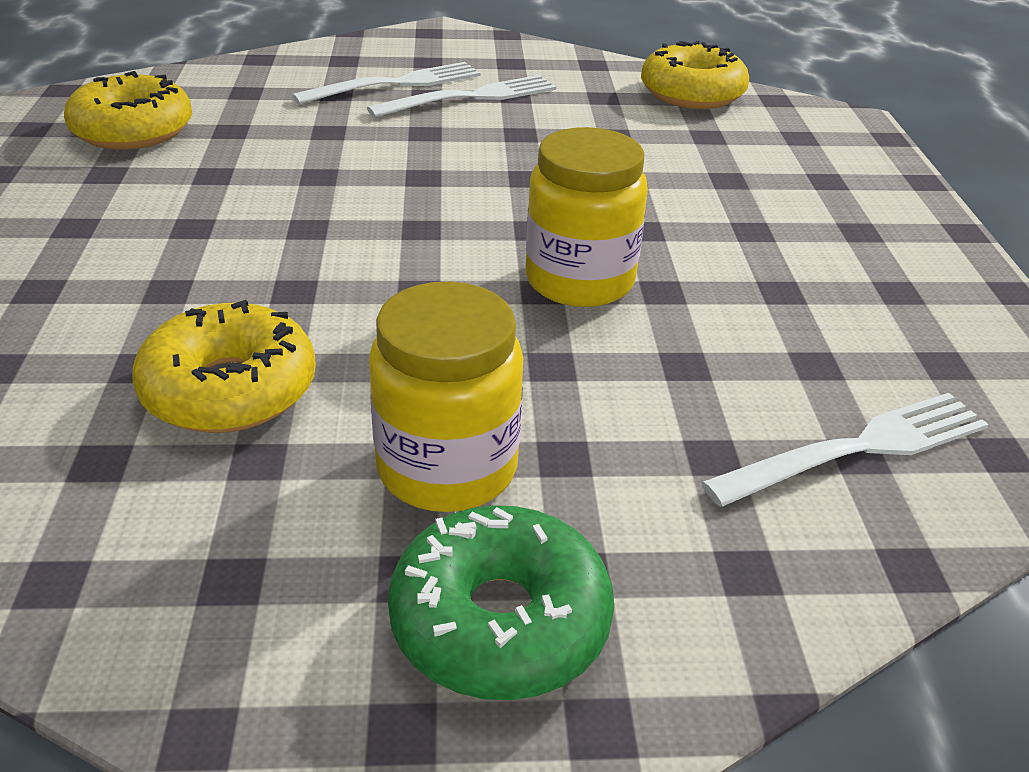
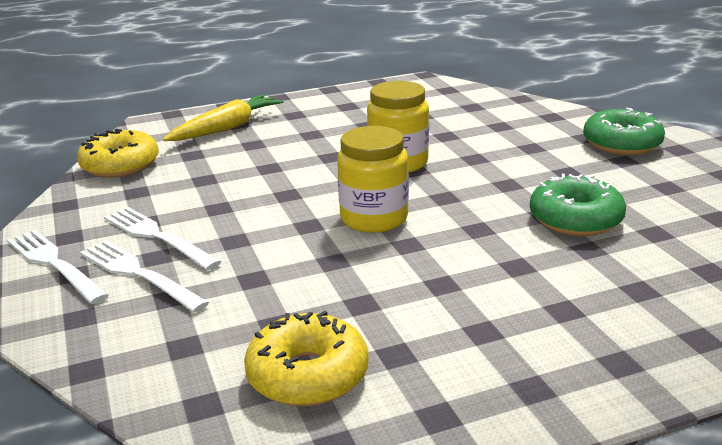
camera: 105 degrees left, 10 degrees down
yellow donut [132,300,316,433] -> green donut [530,174,626,236]
yellow jar [369,281,523,512] -> yellow jar moved to [337,126,409,233]
white fork [701,393,989,507] -> white fork moved to [7,229,109,304]
none -> yellow carrot [163,94,284,141]

